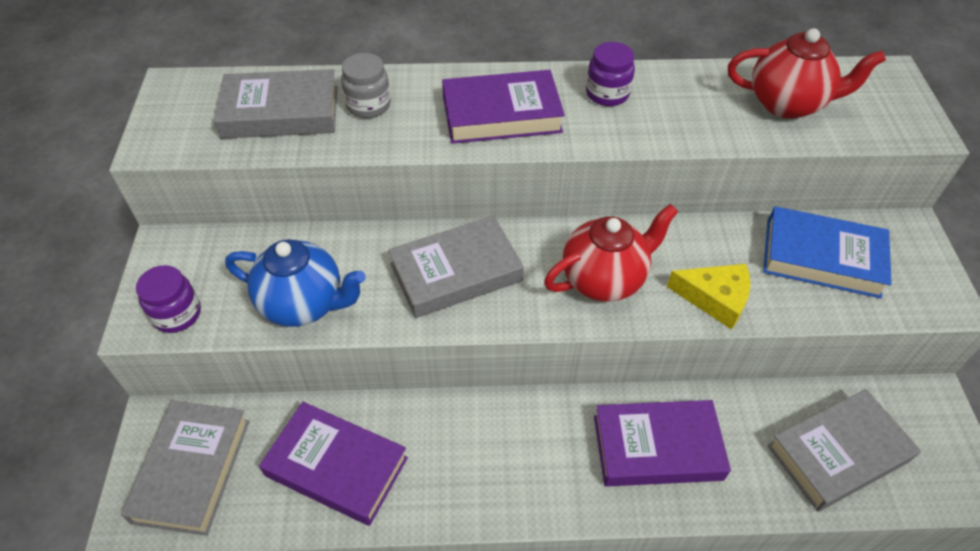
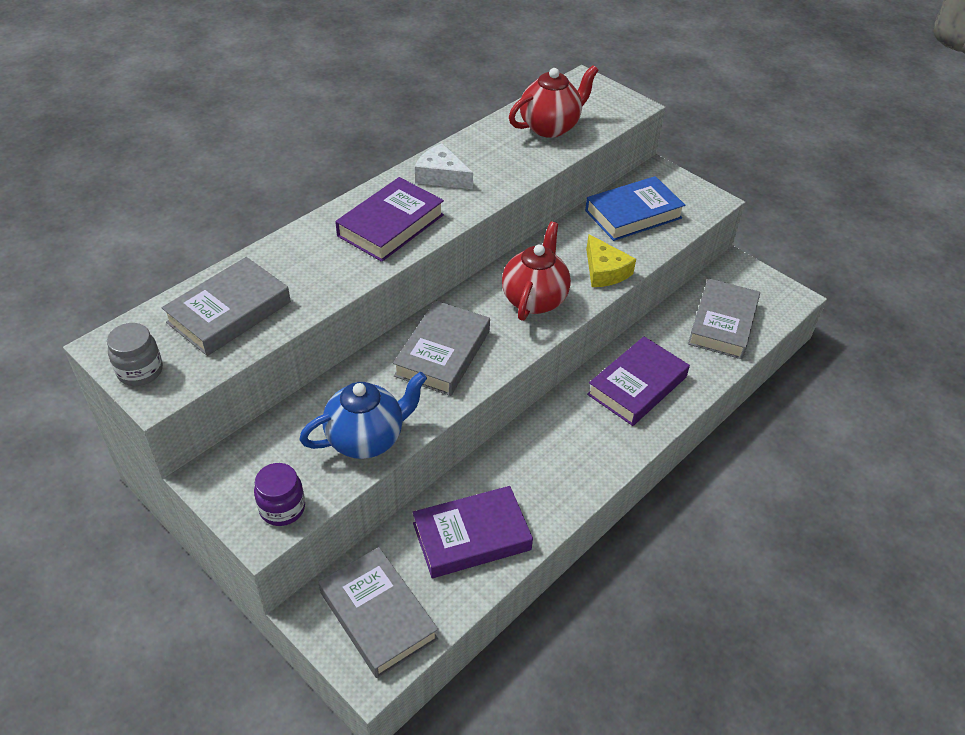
camera: 45 degrees left, 5 degrees down
grey jar [341,53,391,118] -> grey jar moved to [107,323,163,386]
purple jar [586,42,635,106] -> white cheese [415,143,473,189]
yellow cheese [667,264,750,330] -> yellow cheese turned 90 degrees clockwise [586,234,636,287]

